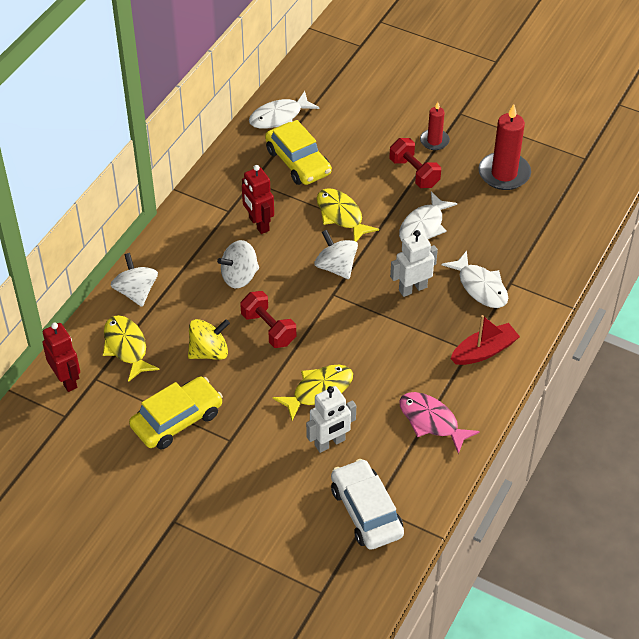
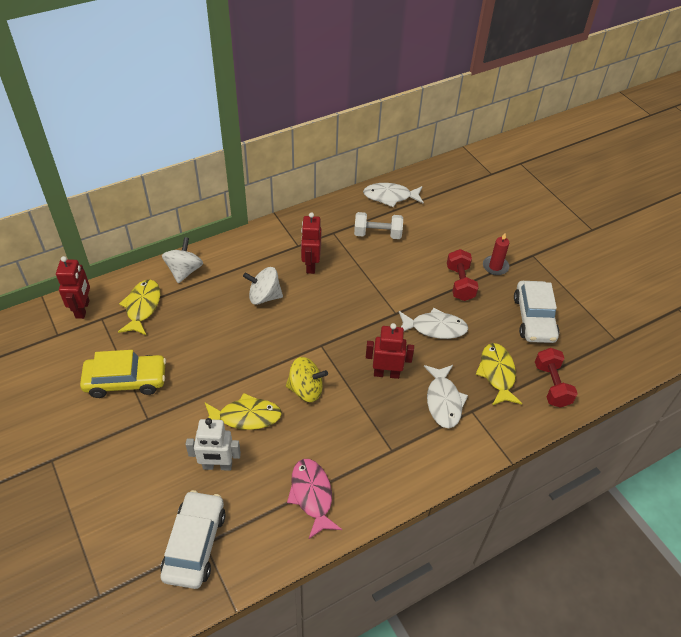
camera: 30 degrees right, 0 degrees up
yellow spinning top [188,319,230,360] -> yellow spinning top moved to [286,357,328,402]
red dumbbell [240,291,296,348] -> red dumbbell moved to [535,348,578,408]
yellow car [265,120,332,185] -> white dumbbell [354,212,403,239]
white spinning top [315,230,358,279] -> none
yellow fish [317,188,379,241] -> yellow fish moved to [476,343,522,405]
white robot [390,230,438,297] -> red robot [366,323,414,379]
white fish [399,191,457,241] -> white fish turned 150 degrees counterclockwise [399,308,468,339]
red boat [451,315,520,365] -> none
red candle [478,104,531,190] -> white car [514,281,559,343]

